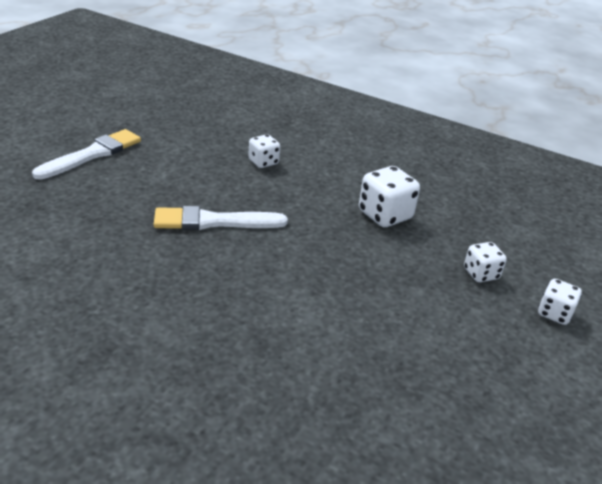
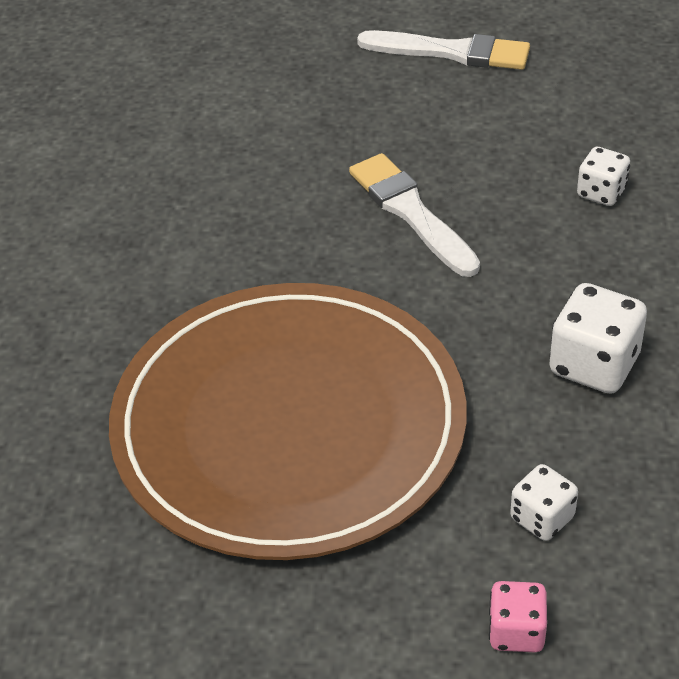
camera: 70 degrees right, 10 degrees up
white dice [538,279,582,325] -> pink dice [489,581,547,652]
none -> brown plate [109,283,466,560]

